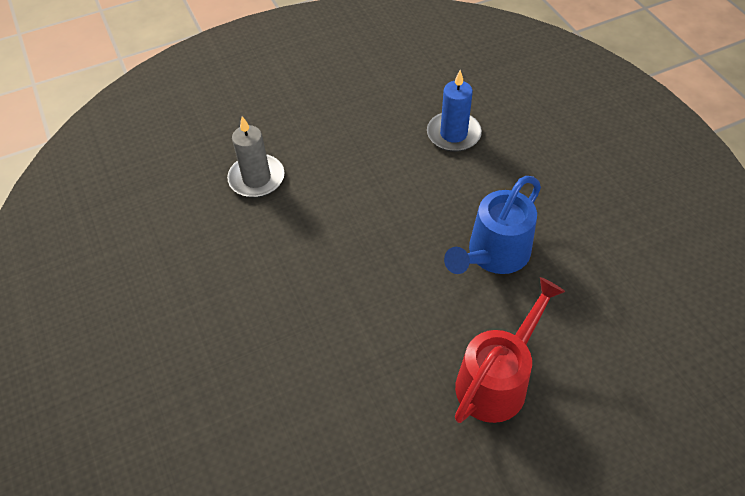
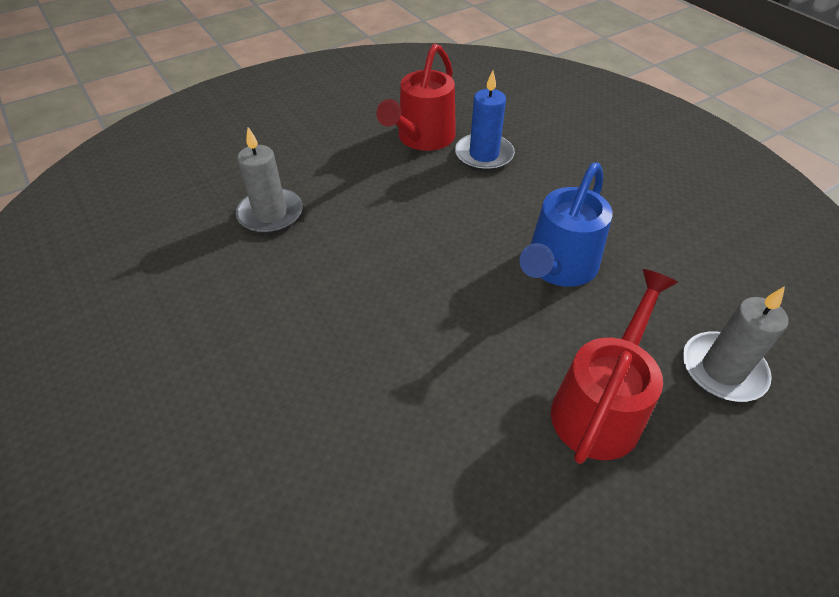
camera: 10 degrees left, 5 degrees down
none -> red watering can [376,44,456,151]
none -> grey candle [683,286,788,402]

